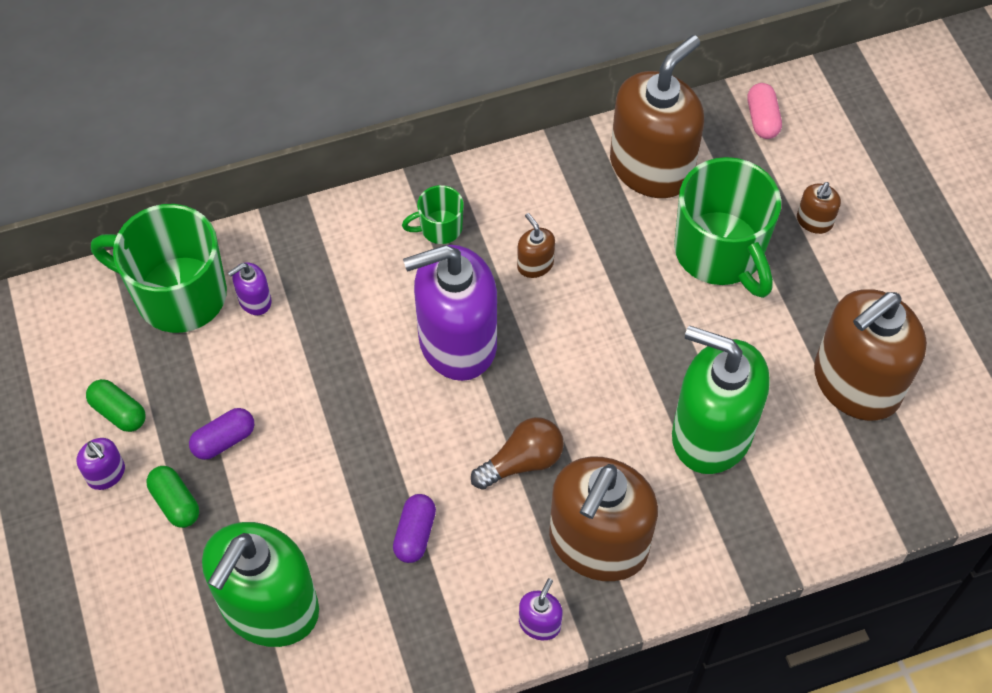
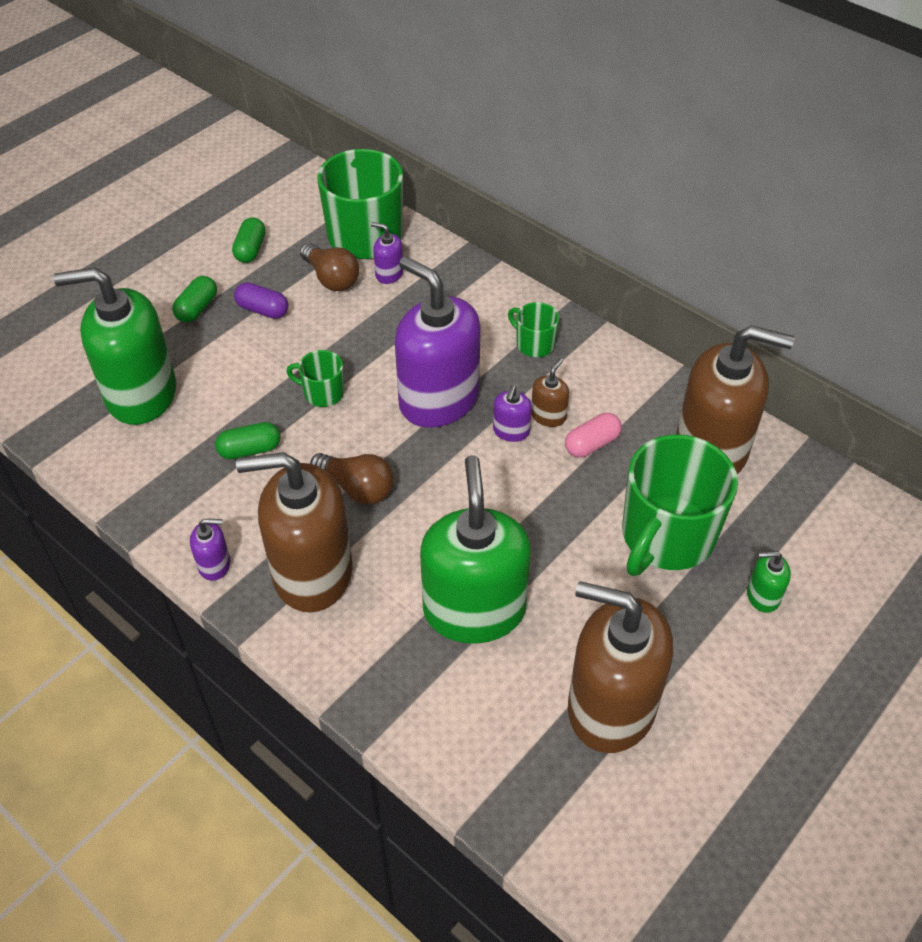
camera: 60 degrees right, 10 degrees down
purple soap dispenser [77,438,125,490] -> purple soap dispenser moved to [493,385,532,442]
purple capsule [393,494,436,563] -> green capsule [215,422,280,459]
pink capsule [747,83,782,139] -> pink capsule moved to [565,413,622,457]
brown soap dispenser [797,182,841,234] -> green soap dispenser [747,551,791,613]
none -> green mug [286,350,344,407]
none -> brown light bulb [300,243,359,291]

